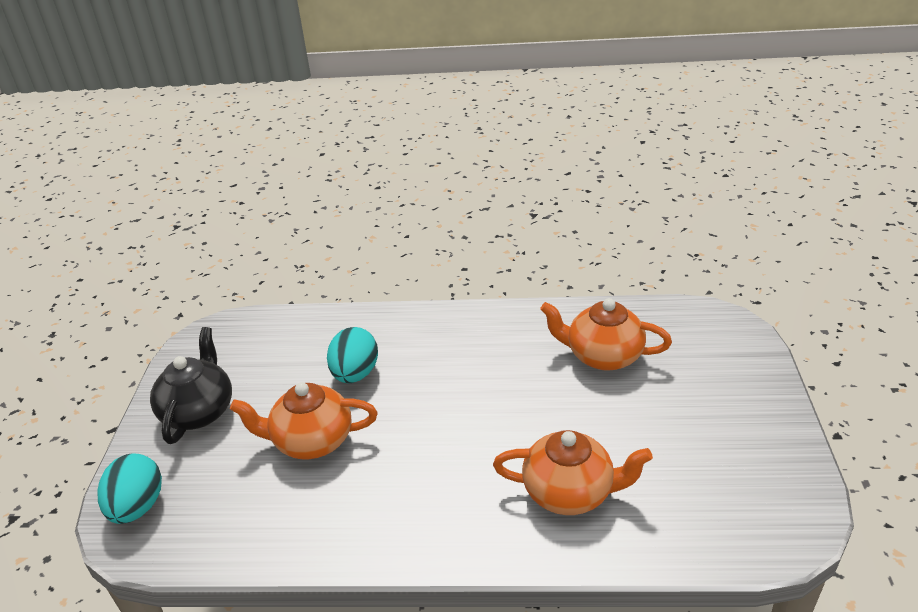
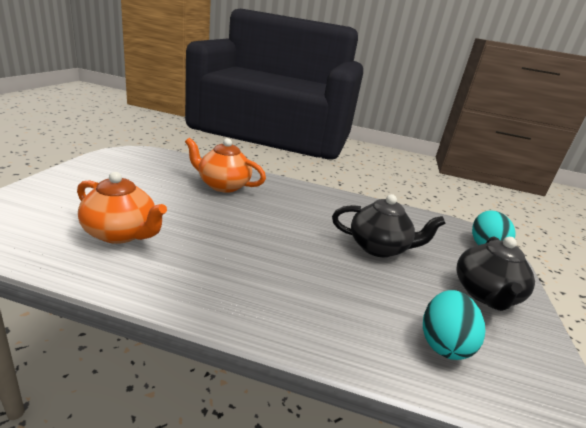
camera: 175 degrees left, 10 degrees down
orange teapot [230,382,378,459] -> black teapot [332,194,446,257]
turquoise egg [327,327,378,383] -> turquoise egg moved to [423,290,485,360]

